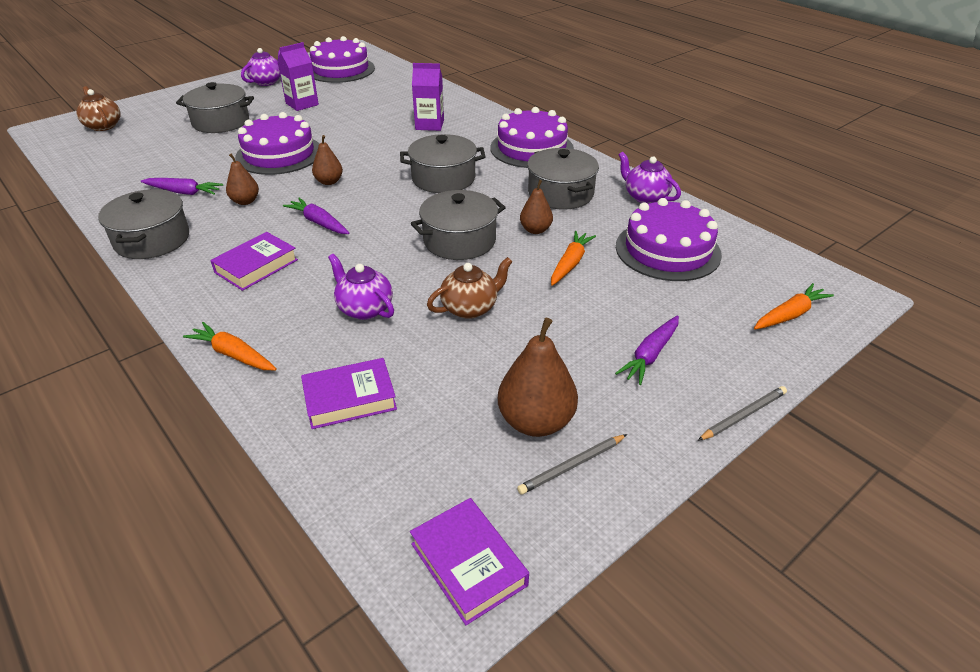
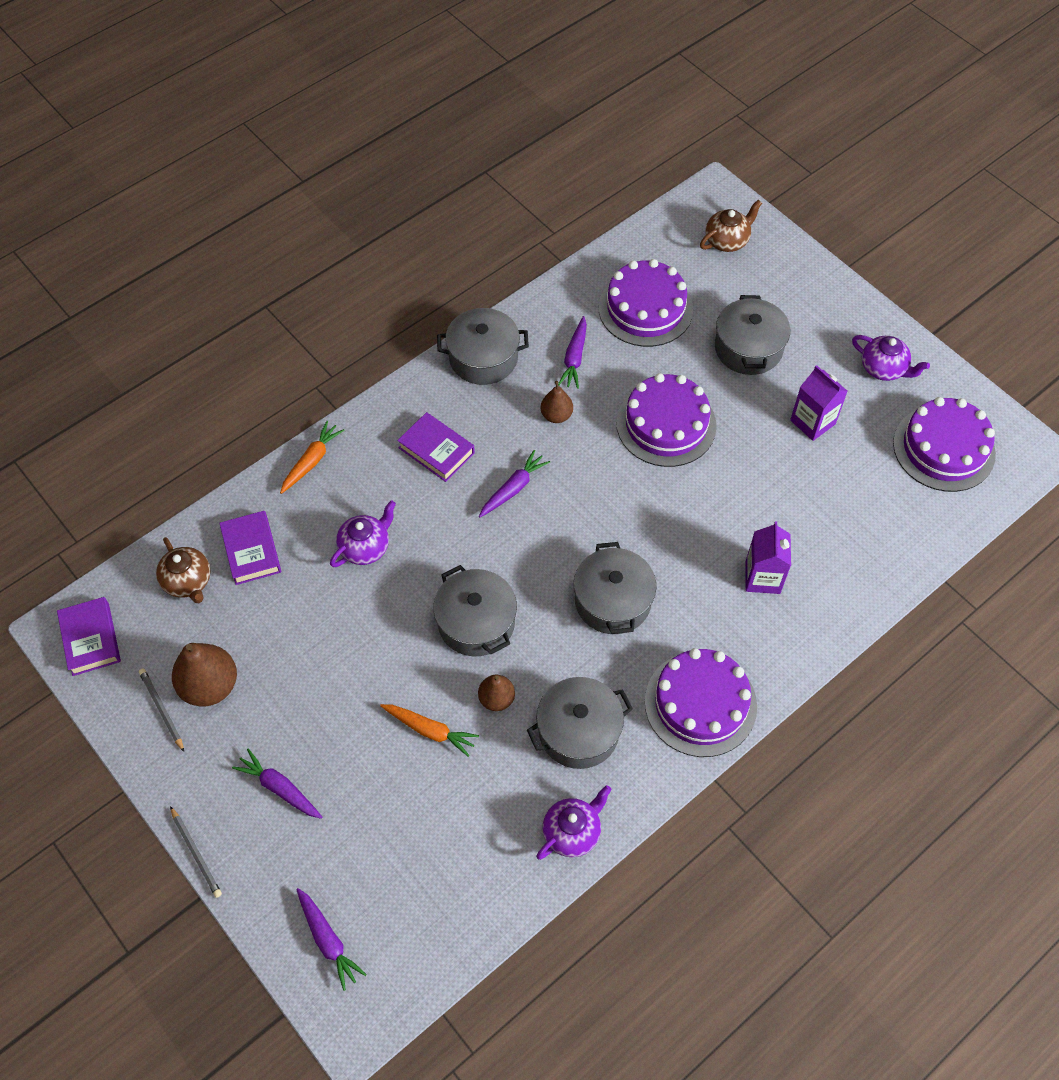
camera: 90 degrees right, 20 degrees up
brown pear [312,135,343,185] -> none
purple book [410,498,529,625] -> purple book turned 75 degrees counterclockwise [57,597,121,676]
brown teapot [427,257,512,319] -> brown teapot moved to [156,537,211,603]
purple cake [616,198,722,281] -> purple cake moved to [598,259,693,347]
orange carrot [754,283,834,329] -> purple carrot [296,888,367,991]

